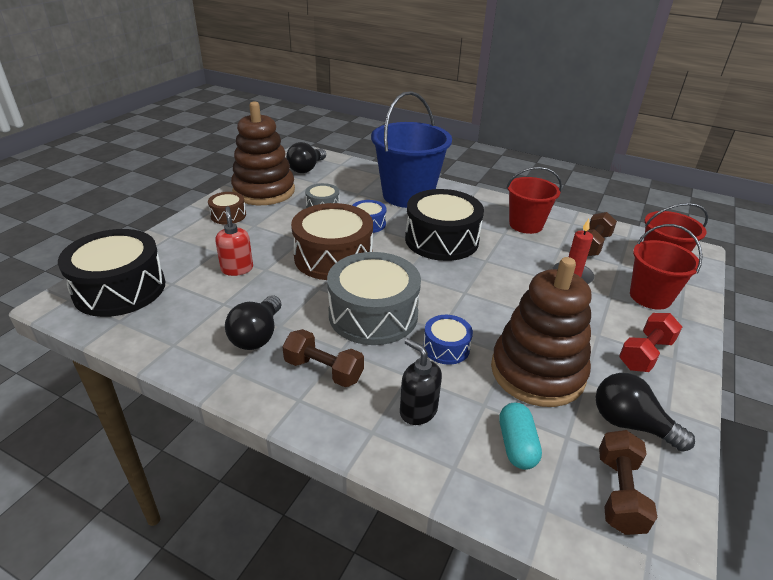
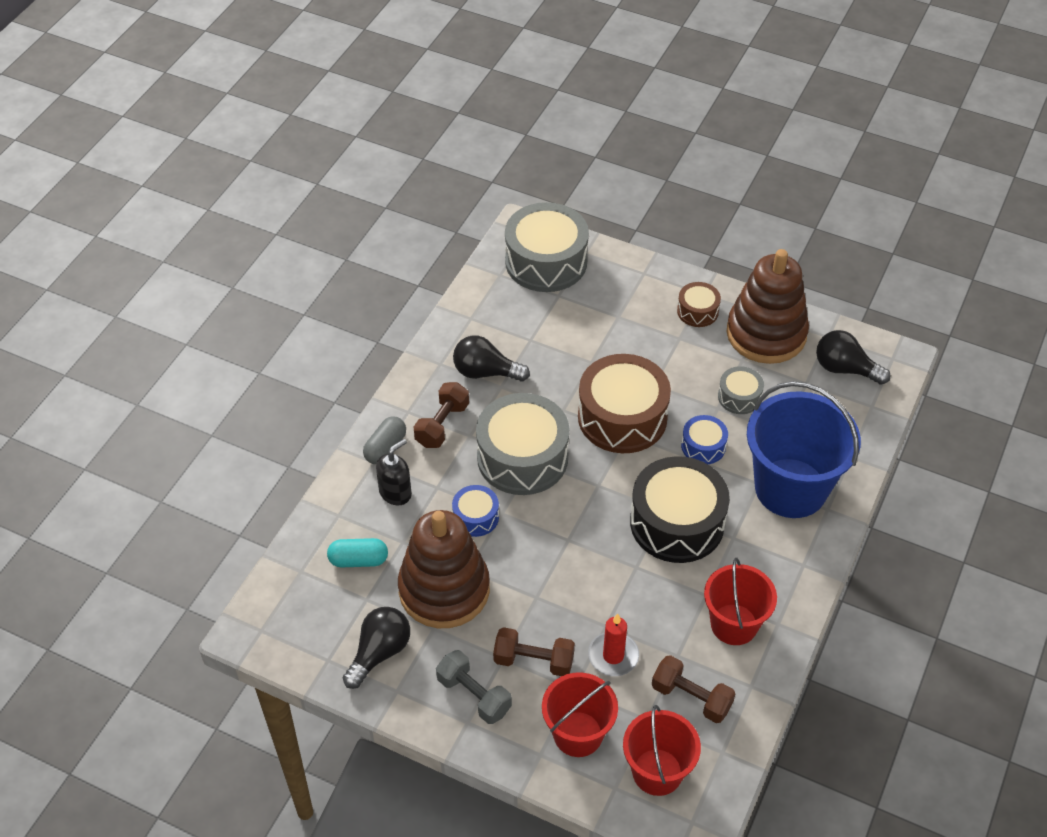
camera: 90 degrees right, 15 degrees up
black drum [58,229,165,317] -> grey drum [505,202,589,292]
red soap dispenser [215,206,253,276] -> none
brown dumbbell [599,430,657,535] -> brown dumbbell moved to [493,627,575,676]
red dumbbell [619,313,682,372] -> grey dumbbell [436,650,512,724]
none -> grey capsule [363,416,406,464]

